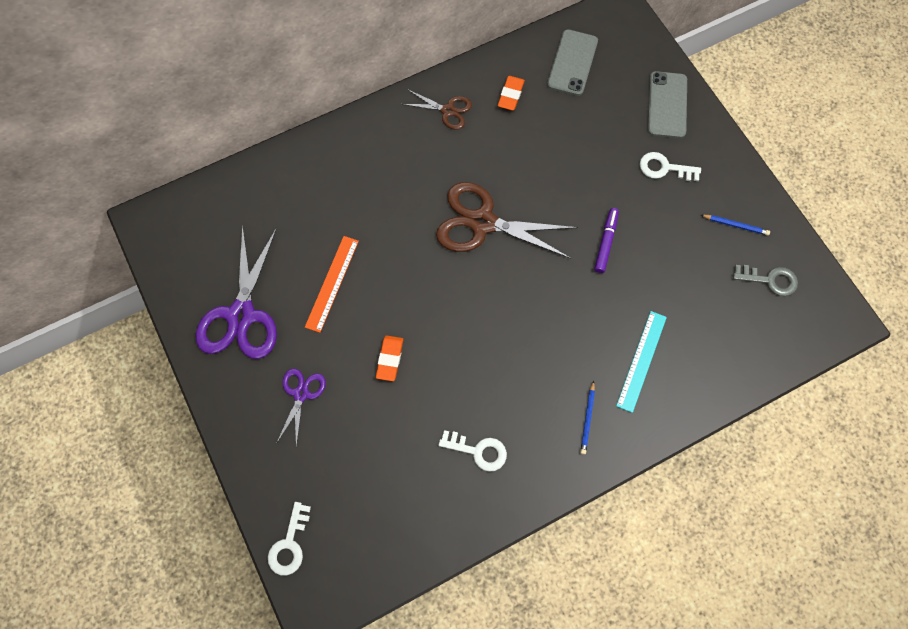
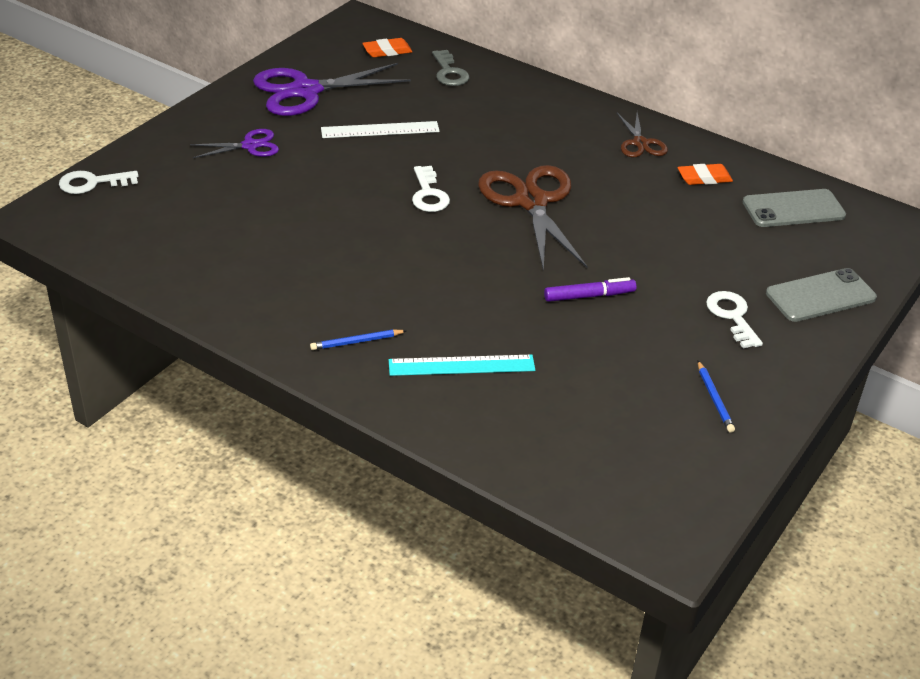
camera: 60 degrees right, 30 degrees down
orange ruler [305,236,359,333] -> white ruler [321,121,440,138]
orange eraser [376,335,403,381] -> orange eraser moved to [362,38,412,57]
white key [439,430,507,472] -> white key moved to [412,166,450,212]
grey key [733,265,798,296] -> grey key moved to [432,50,469,86]

